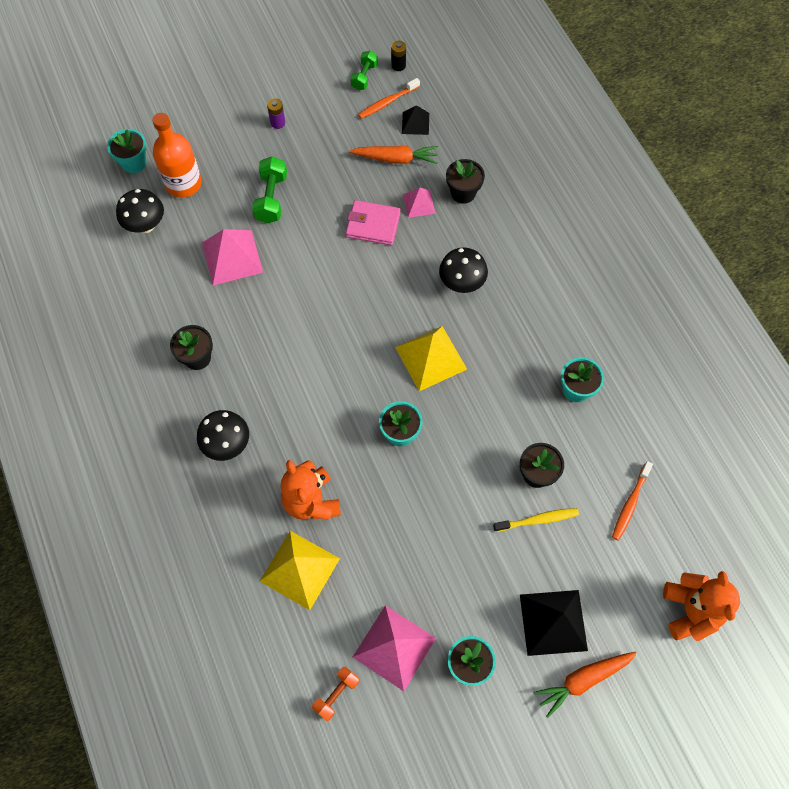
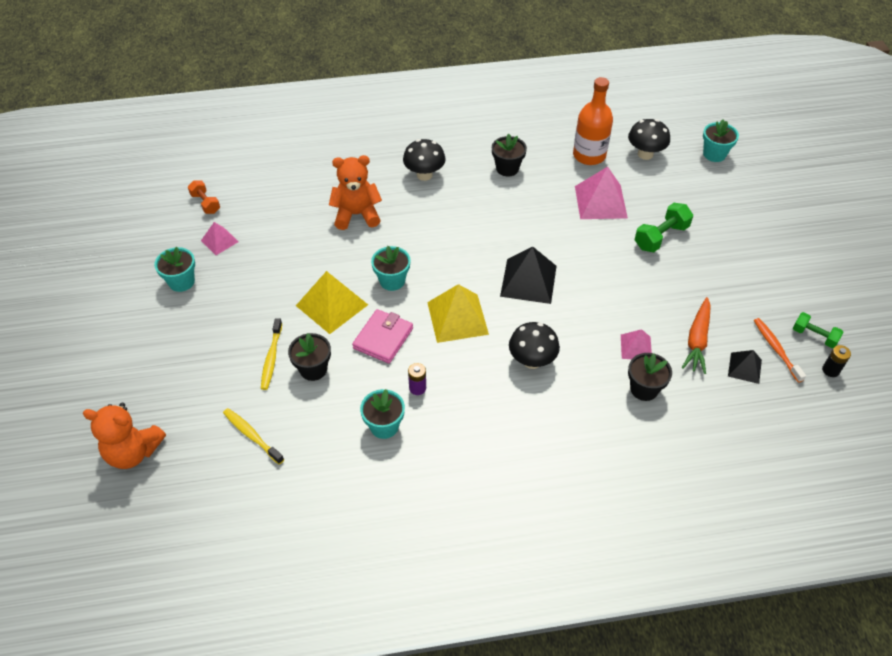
camera: 105 degrees right, 15 degrees down
orange bottle [152,113,202,198] -> orange bottle moved to [573,77,613,165]
green dumbbell [252,156,287,224] -> green dumbbell turned 60 degrees counterclockwise [635,203,693,252]
yellow pyramid [259,531,340,610] -> yellow pyramid moved to [296,271,368,334]
purple battery [267,98,285,129] -> purple battery moved to [408,363,426,395]
pink wallet [346,200,401,245] -> pink wallet moved to [352,309,413,364]
pink pyramid [353,605,436,691] -> pink pyramid [201,222,239,255], size x0.56
black pyramid [520,590,588,656] -> black pyramid moved to [500,246,557,304]
orange carrot [534,652,637,718] -> none
orange toothbrush [612,461,653,540] -> yellow toothbrush [223,408,284,465]

